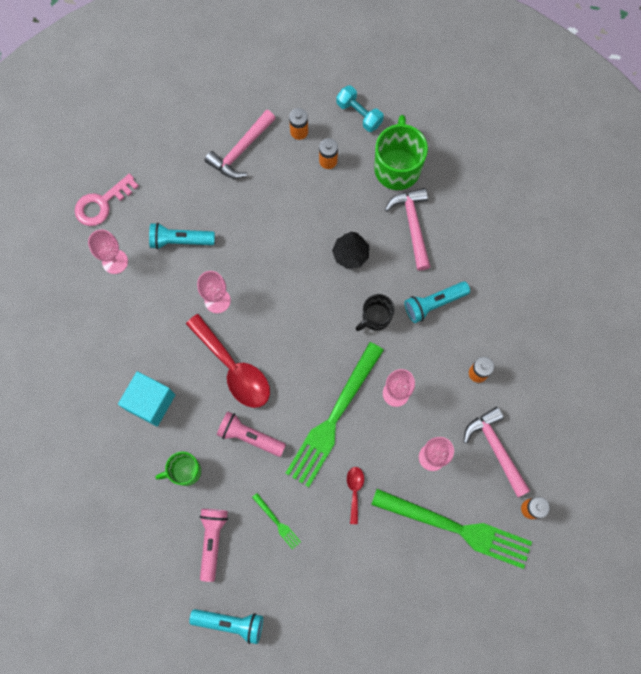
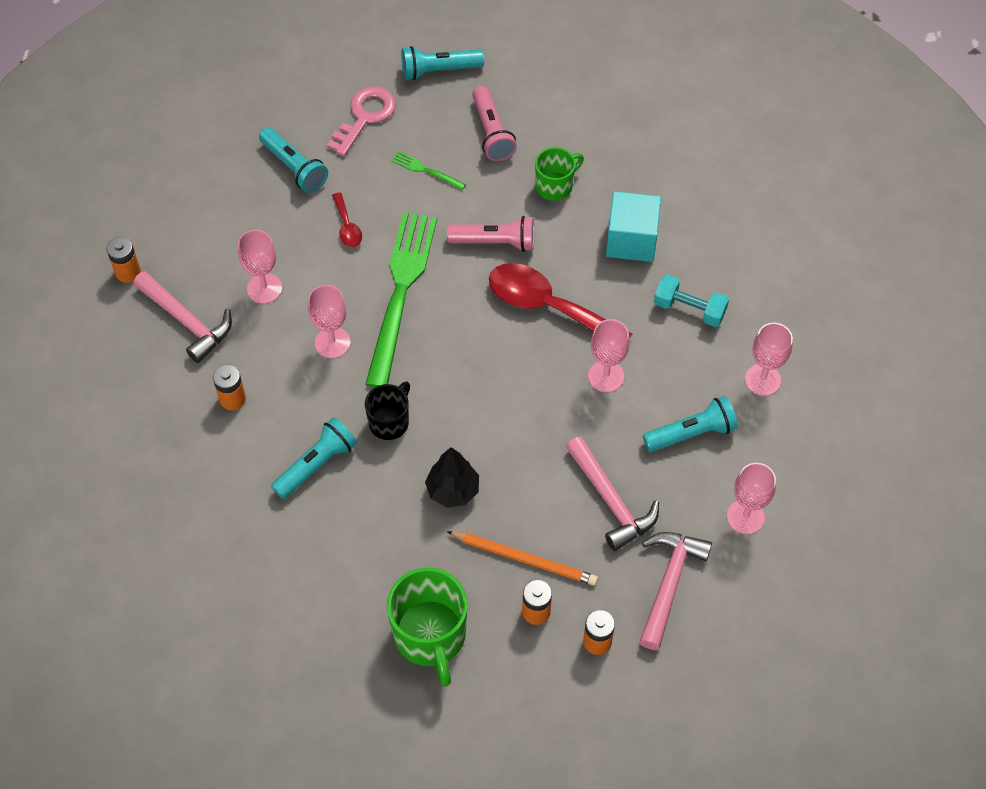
camera: 160 degrees right, 15 degrees down
pink key [75,174,139,226] -> pink key moved to [327,86,396,156]
turquoise dumbbell [336,86,384,132] -> turquoise dumbbell moved to [654,274,729,327]
green fork [371,489,532,569] -> none
pink hammer [385,188,431,271] -> pink hammer moved to [566,436,659,551]
none -> turquoise flashlight [259,127,328,193]
none -> orange pencil [447,531,598,585]
none -> pink goblet [727,463,776,534]

